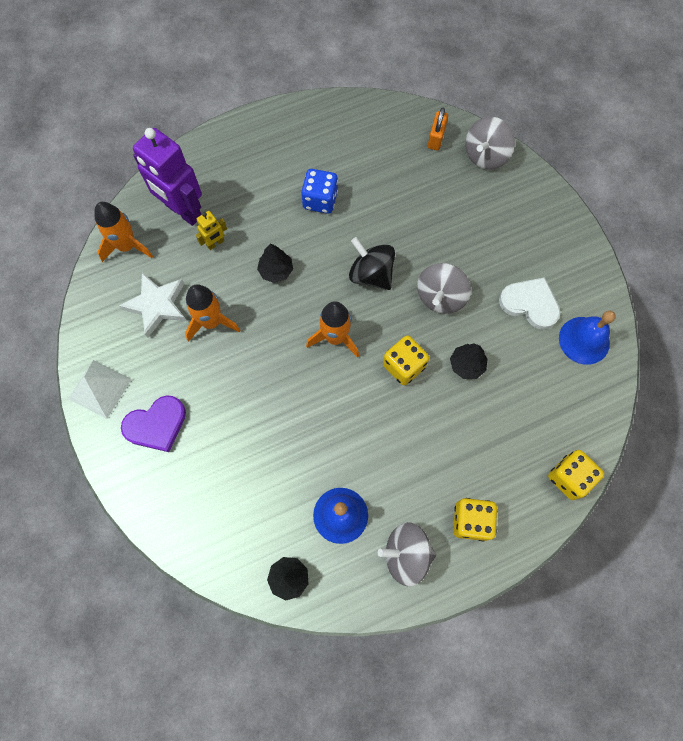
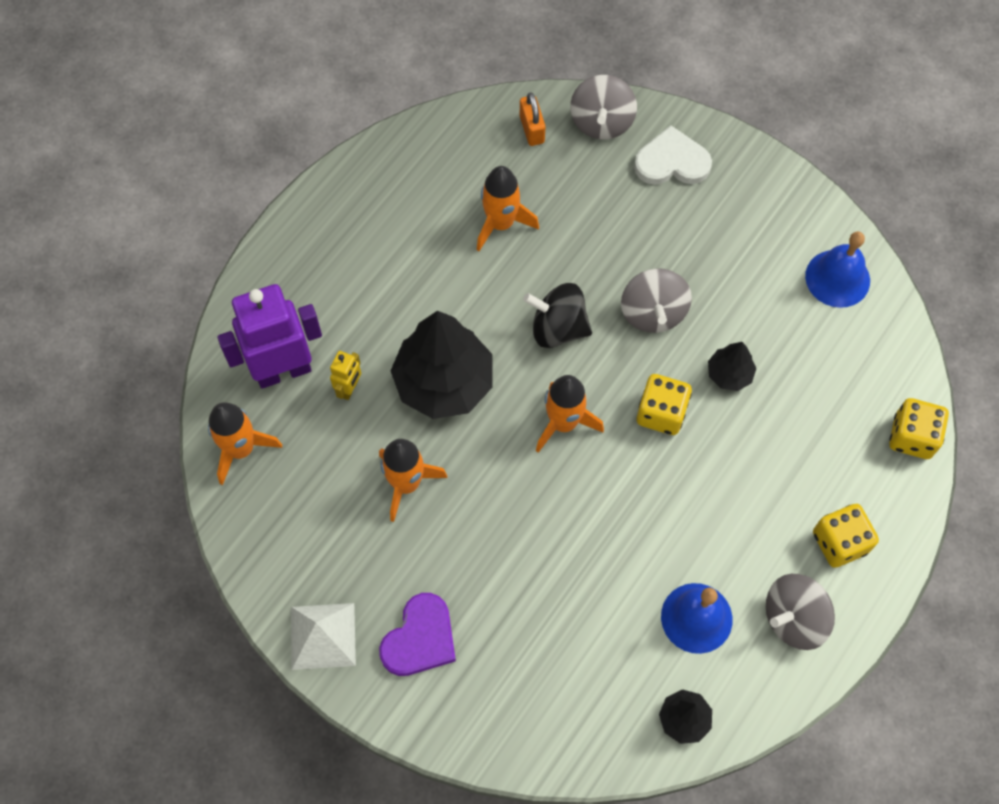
camera: 30 degrees left, 5 degrees down
white star [119,272,187,338] -> none
purple robot [133,128,202,226] -> purple robot turned 150 degrees clockwise [218,284,322,388]
black tree [257,243,293,283] -> black tree [391,311,493,419], size x2.10
blue dice [301,169,338,214] -> none
white heart [499,277,560,330] -> white heart moved to [634,126,712,185]
none -> orange rocket [477,166,539,251]

